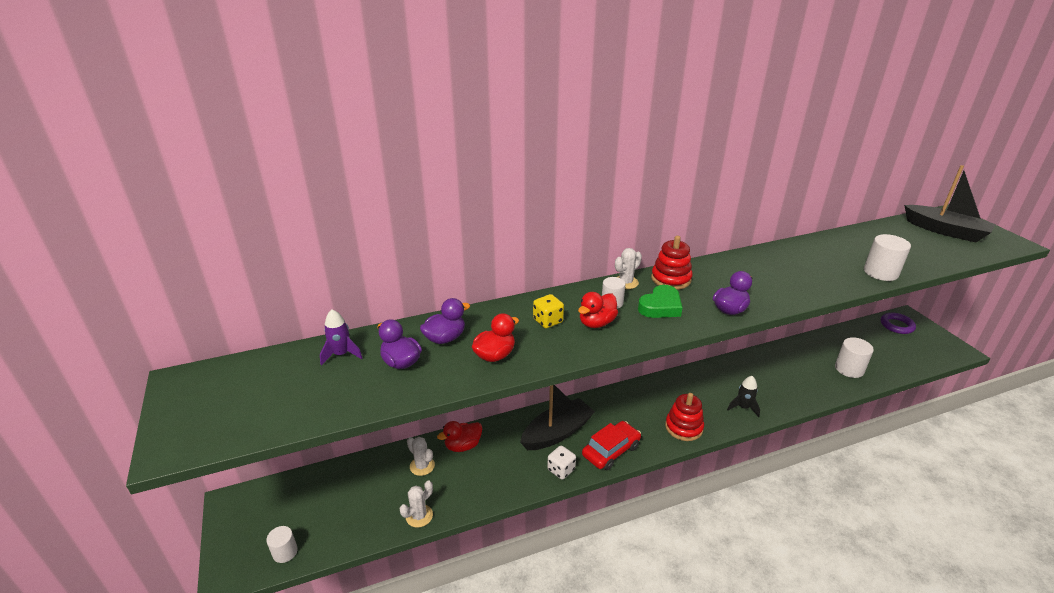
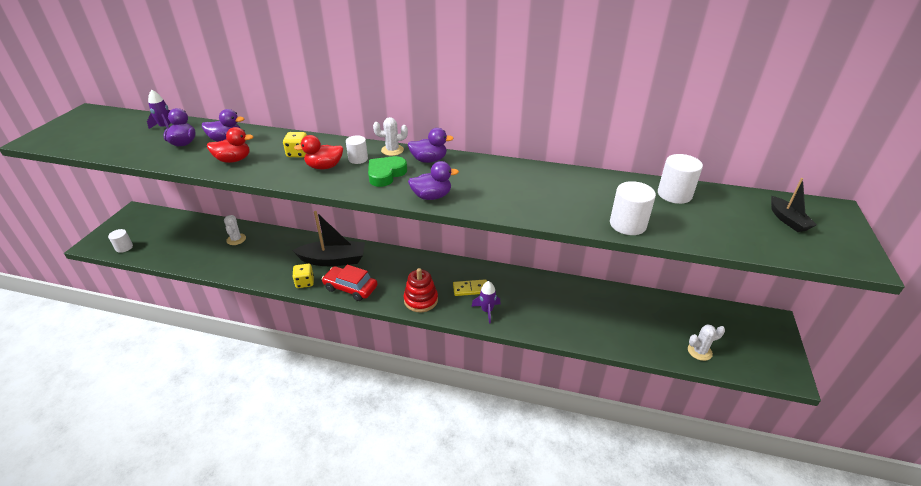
camera: 35 degrees right, 5 degrees up
white cactus [400,480,433,528] -> white cactus moved to [688,325,725,361]
red duck [437,421,482,452] -> none
white dice [547,445,576,480] -> yellow dice [292,264,314,288]
red car [582,421,641,470] -> red car turned 150 degrees counterclockwise [322,265,378,301]
green heart [638,285,682,318] -> green heart turned 135 degrees clockwise [368,156,407,187]
red stacking toy [651,236,693,290] -> purple duck [407,128,454,163]
black rocket [727,376,760,417] -> purple rocket [471,281,501,324]
white cylinder [835,337,874,378] -> white cylinder moved to [658,154,703,204]
purple ring [881,313,916,334] -> none
black boat [904,165,996,242] -> black boat [771,178,817,232], size x0.55
none -> yellow domino [453,279,487,296]

